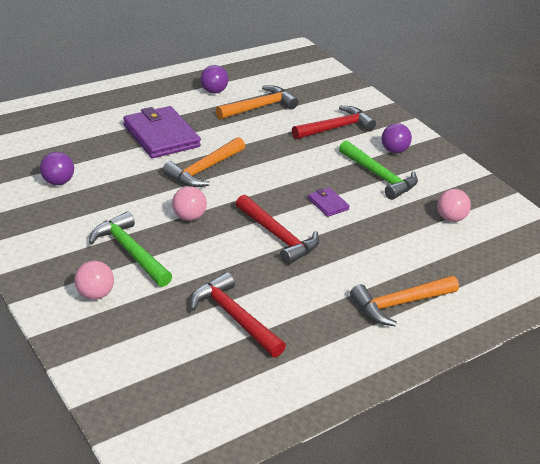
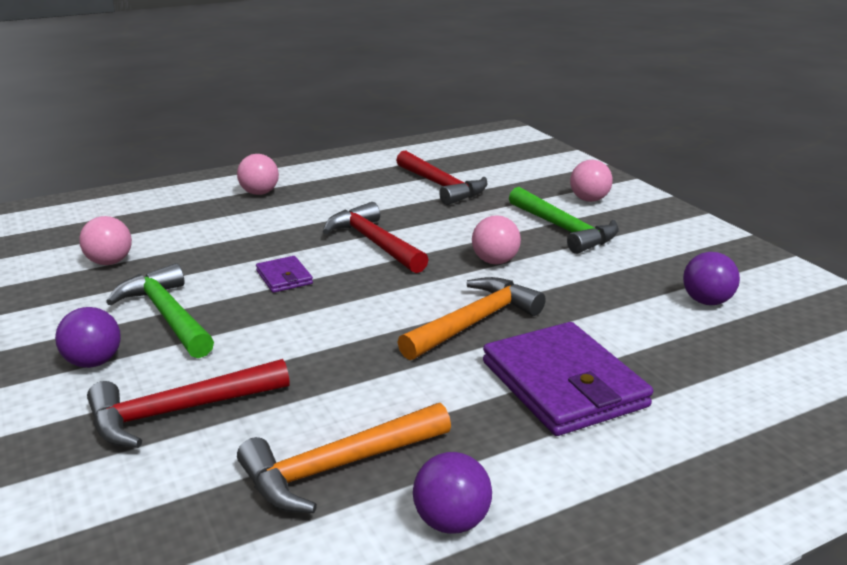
camera: 170 degrees left, 10 degrees down
orange hammer [350,276,459,326] -> pink ball [237,154,279,195]

